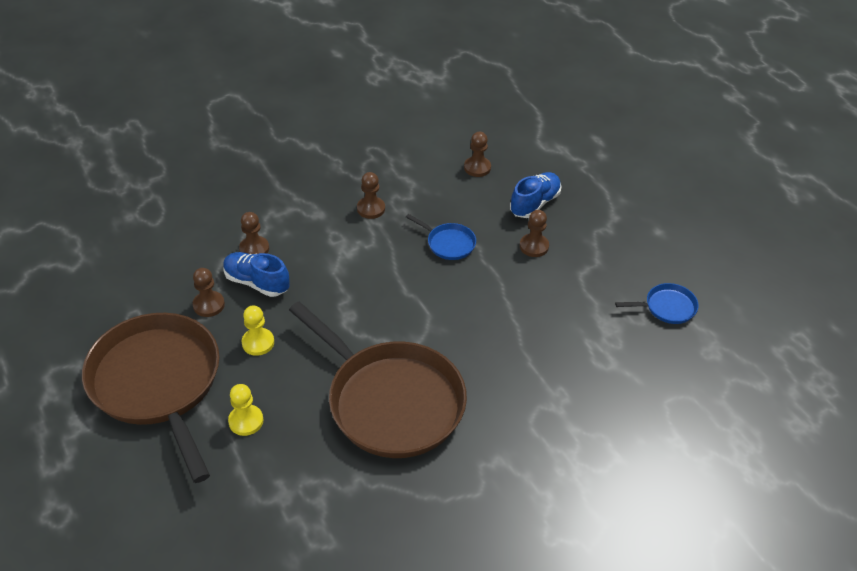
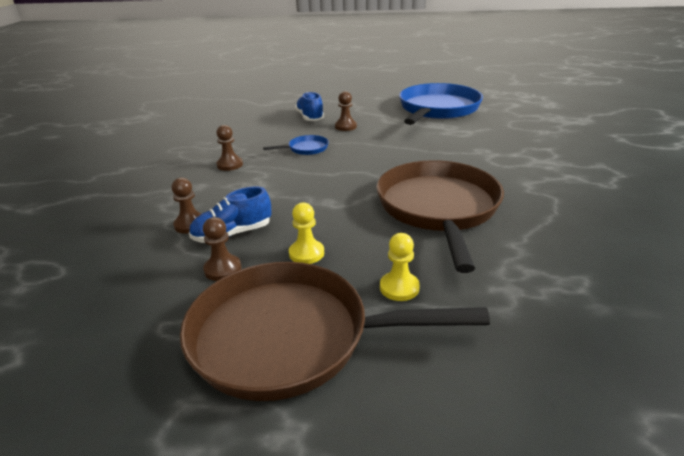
camera: 55 degrees left, 15 degrees down
brown pan [289,302,467,458] -> brown pan turned 75 degrees counterclockwise [376,160,504,273]
brown pawn [464,132,491,177] -> none
blue pan [615,283,699,324] -> blue pan [399,83,483,125], size x2.43

